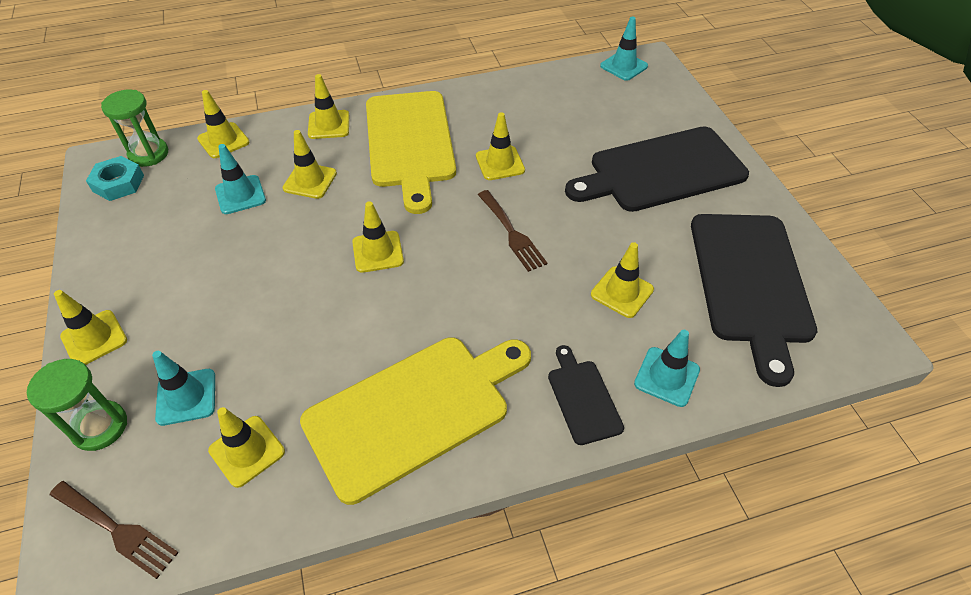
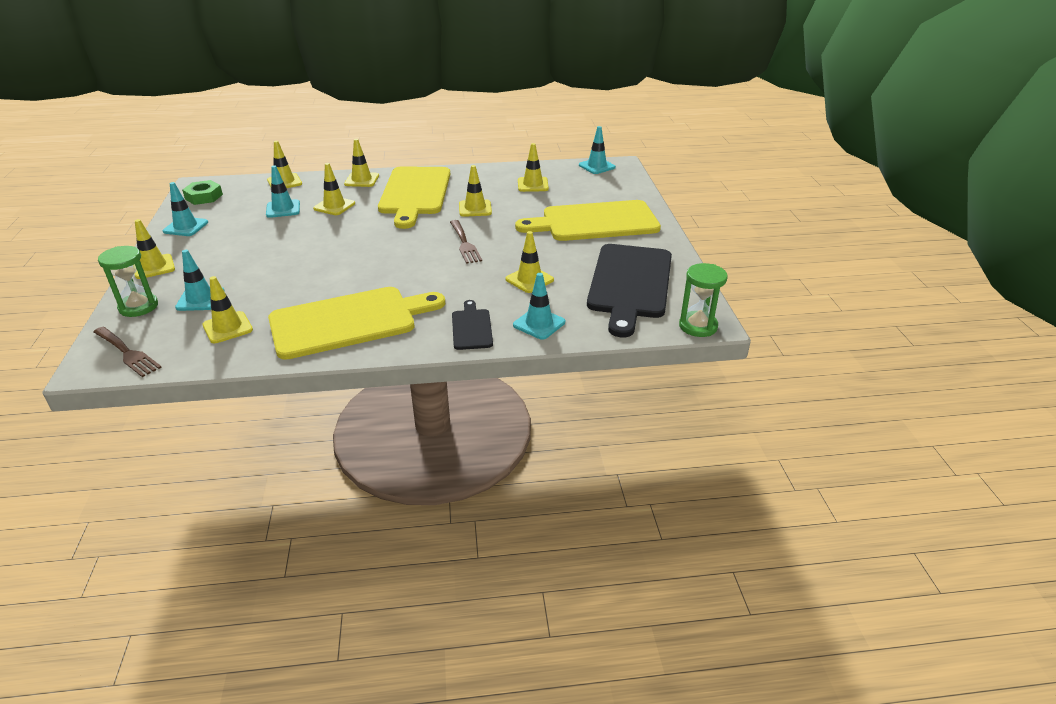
camera: 10 degrees right, 15 degrees down
turquoise nut [86,156,144,201] -> green nut [182,180,223,205]
green hourglass [101,90,168,167] -> green hourglass moved to [679,263,728,337]
yellow traffic cone [352,201,404,273] -> yellow traffic cone moved to [518,143,549,192]
black cutting board [565,126,749,212] -> yellow cutting board [515,200,661,241]
none -> turquoise traffic cone [163,182,208,236]

